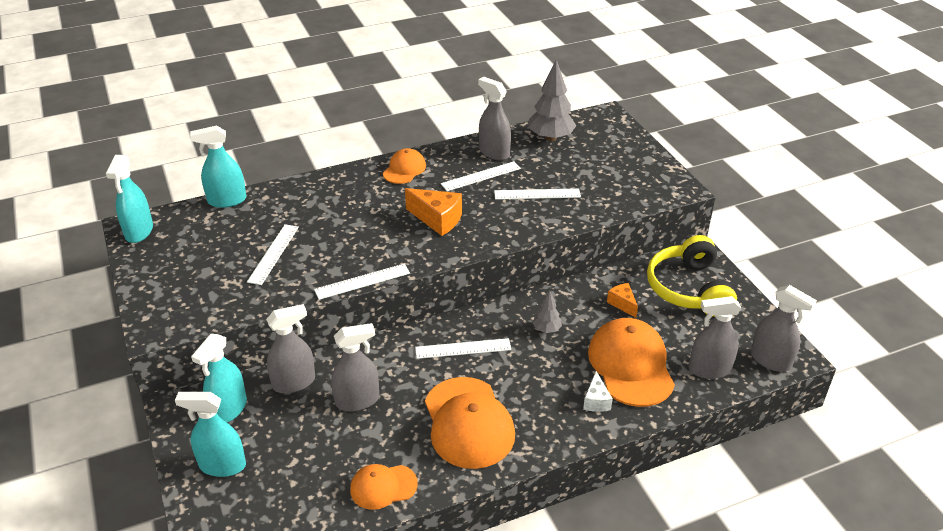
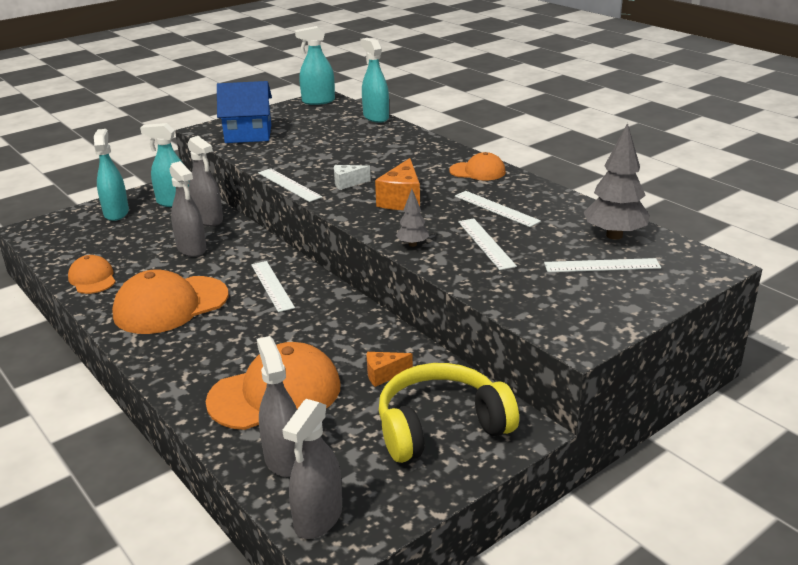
camera: 75 degrees right, 10 degrees down
white ruler [247,224,299,285] -> white ruler moved to [544,258,661,272]
grey spray bottle [478,77,511,160] -> none
grey tree [533,291,562,333] -> grey tree moved to [396,189,429,247]
white cheese [583,371,613,412] -> white cheese moved to [334,165,371,190]
orange cheese [607,283,638,318] -> orange cheese turned 150 degrees counterclockwise [367,352,413,387]
none -> blue house [217,81,272,143]

